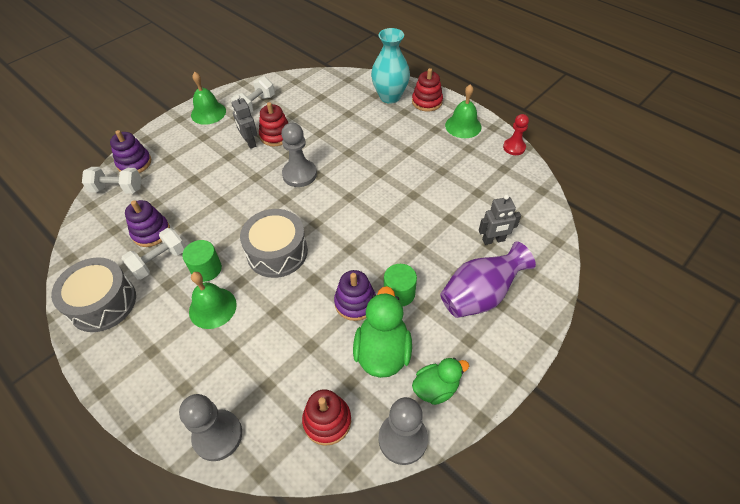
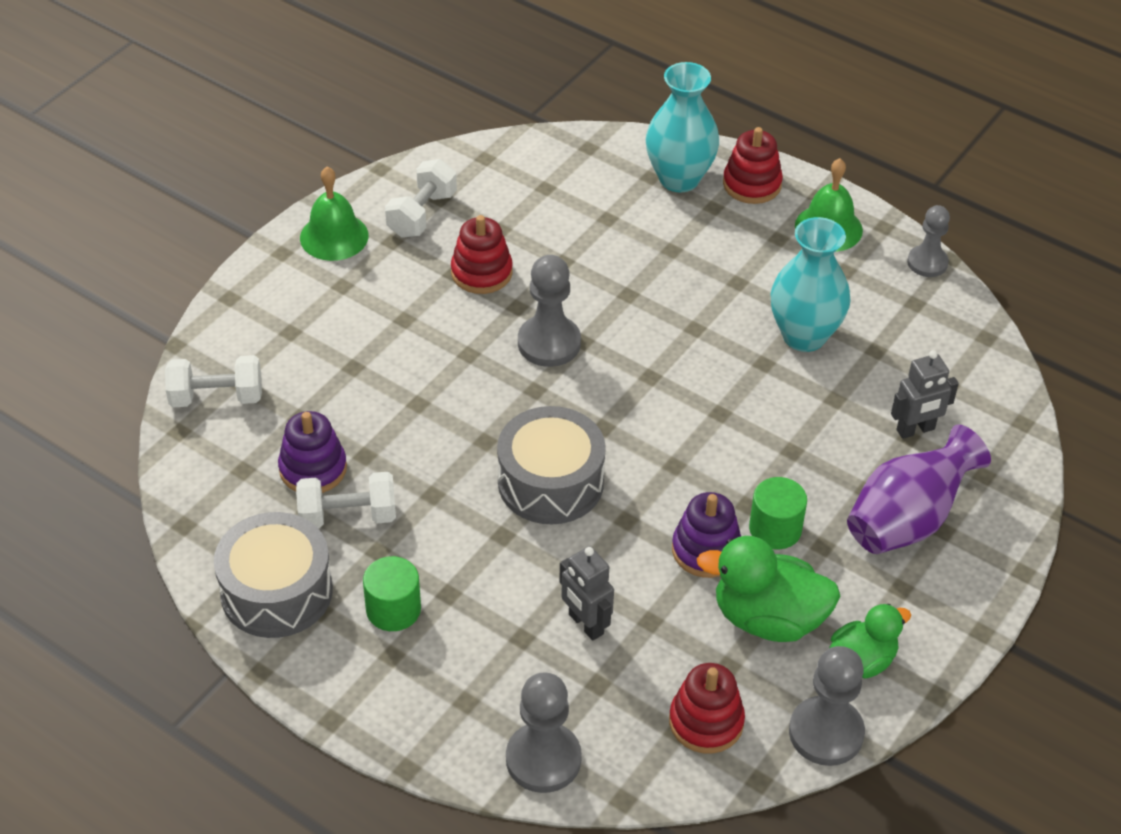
camera: 10 degrees left, 5 degrees down
purple stacking toy [110,130,151,173] -> none
white dumbbell [122,228,185,280] -> white dumbbell turned 45 degrees clockwise [296,472,396,528]
green cylinder [182,240,222,282] -> green cylinder moved to [363,556,421,631]
green bell [189,272,237,329] -> none
grey robot [231,95,257,149] -> grey robot moved to [559,546,614,641]
green duck [353,286,412,378] -> green duck turned 75 degrees counterclockwise [697,536,840,642]
red pawn [503,114,529,155] -> grey pawn [907,205,950,277]
none -> turquoise vase [771,217,851,352]

